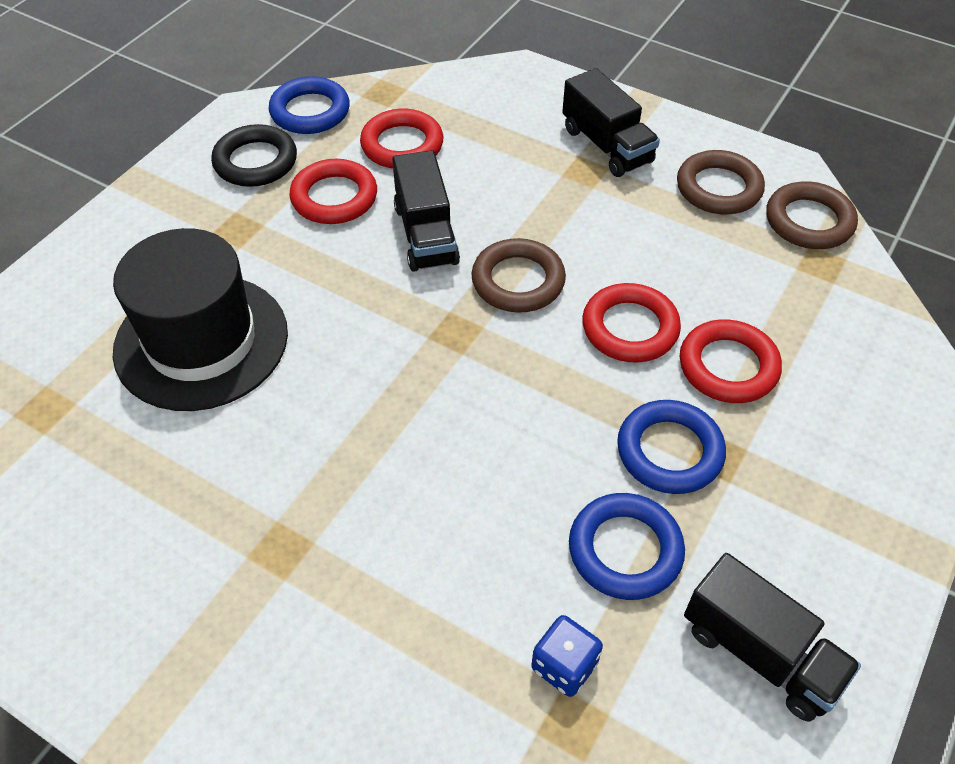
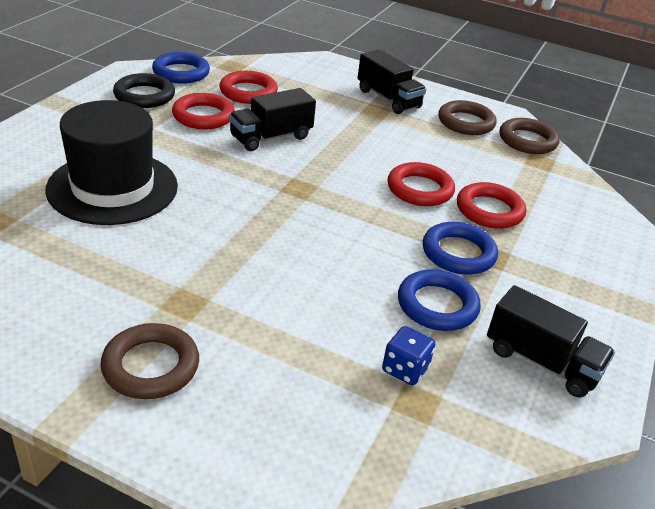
camera: 10 degrees left, 15 degrees down
black truck [392,150,460,272] -> black truck turned 75 degrees clockwise [229,88,316,151]
brown ring [471,238,566,313] -> brown ring moved to [100,323,199,399]

